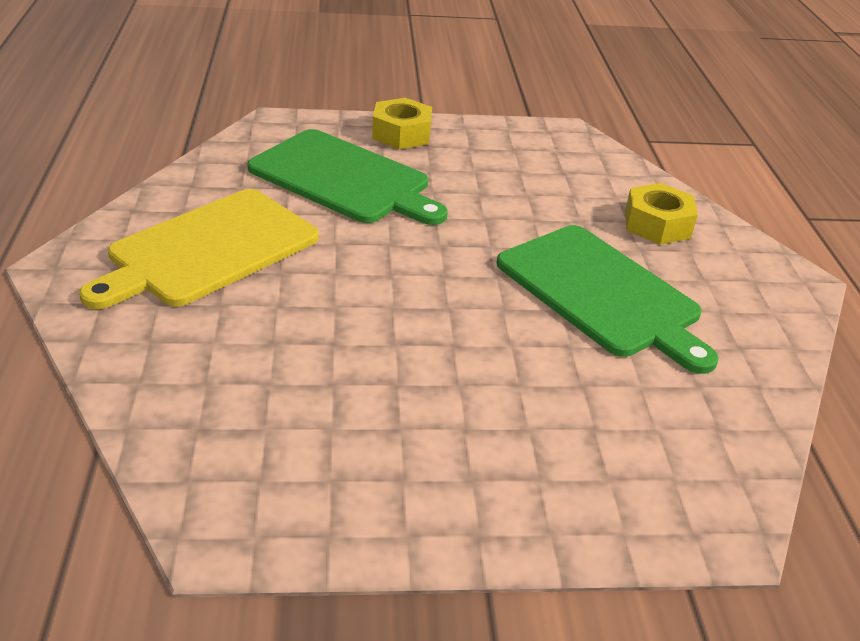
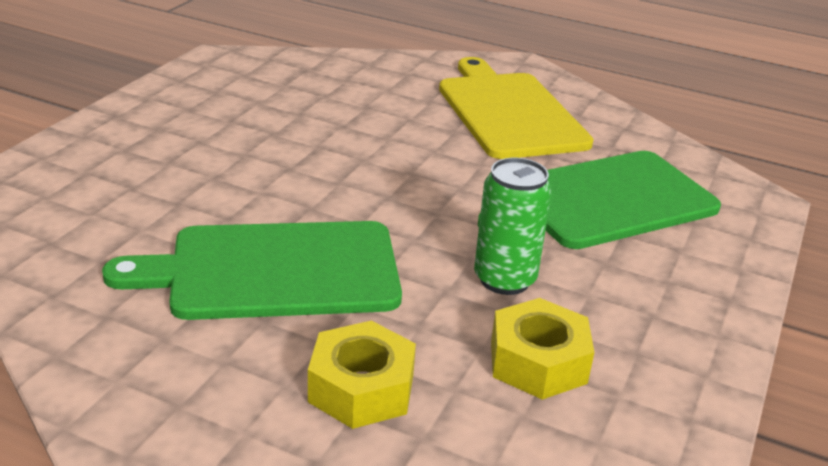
camera: 120 degrees right, 5 degrees down
yellow nut [372,98,432,149] -> yellow nut moved to [491,298,594,400]
none -> green can [474,158,552,295]

